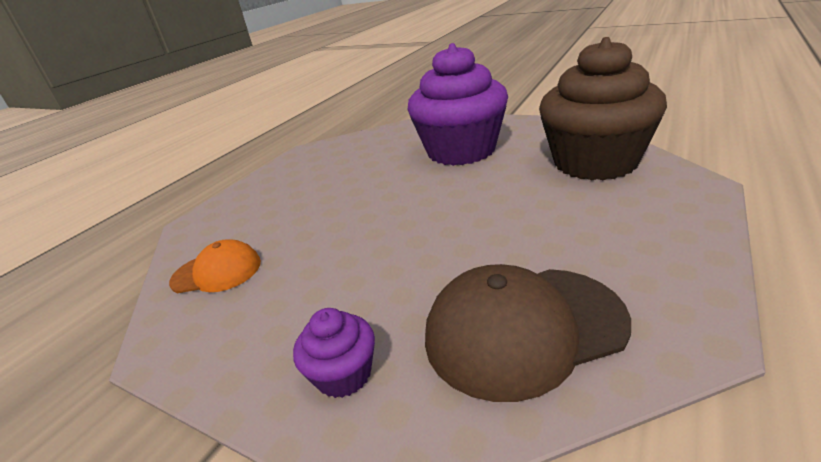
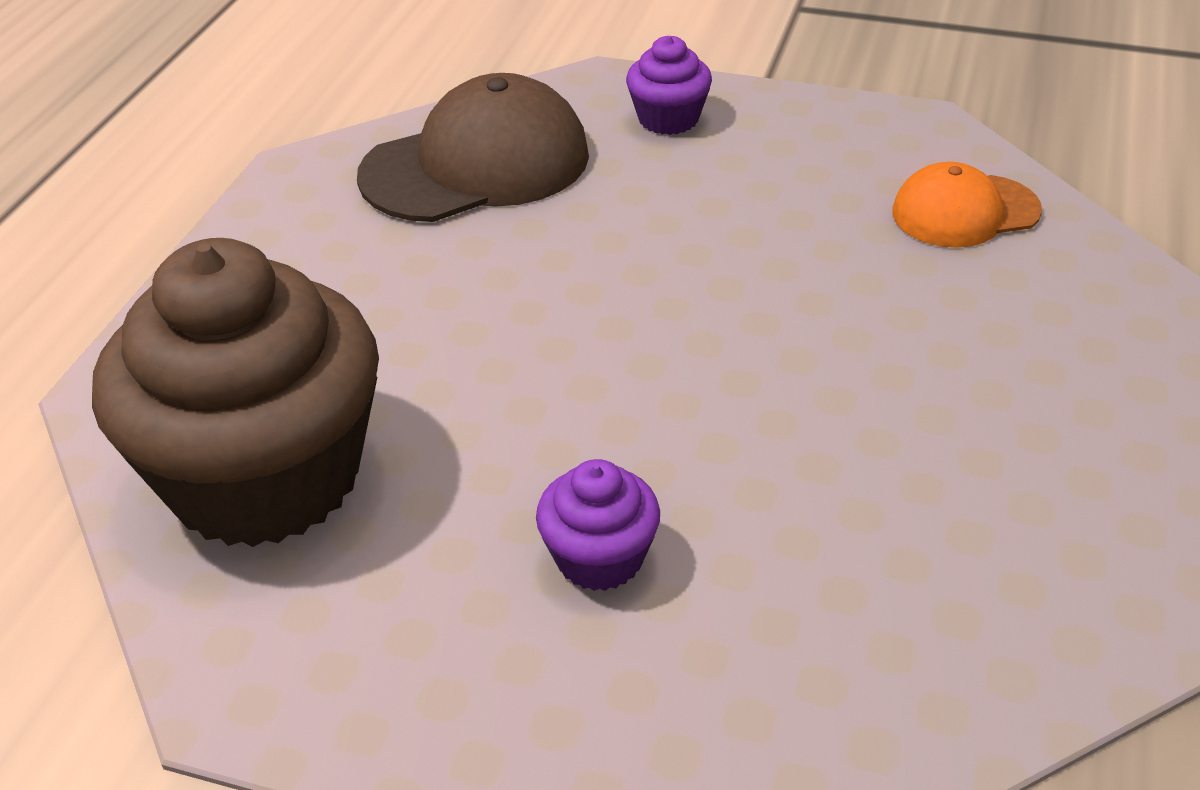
camera: 165 degrees right, 10 degrees up
purple cupcake [407,43,508,166] -> purple cupcake [536,459,660,591], size x0.43

